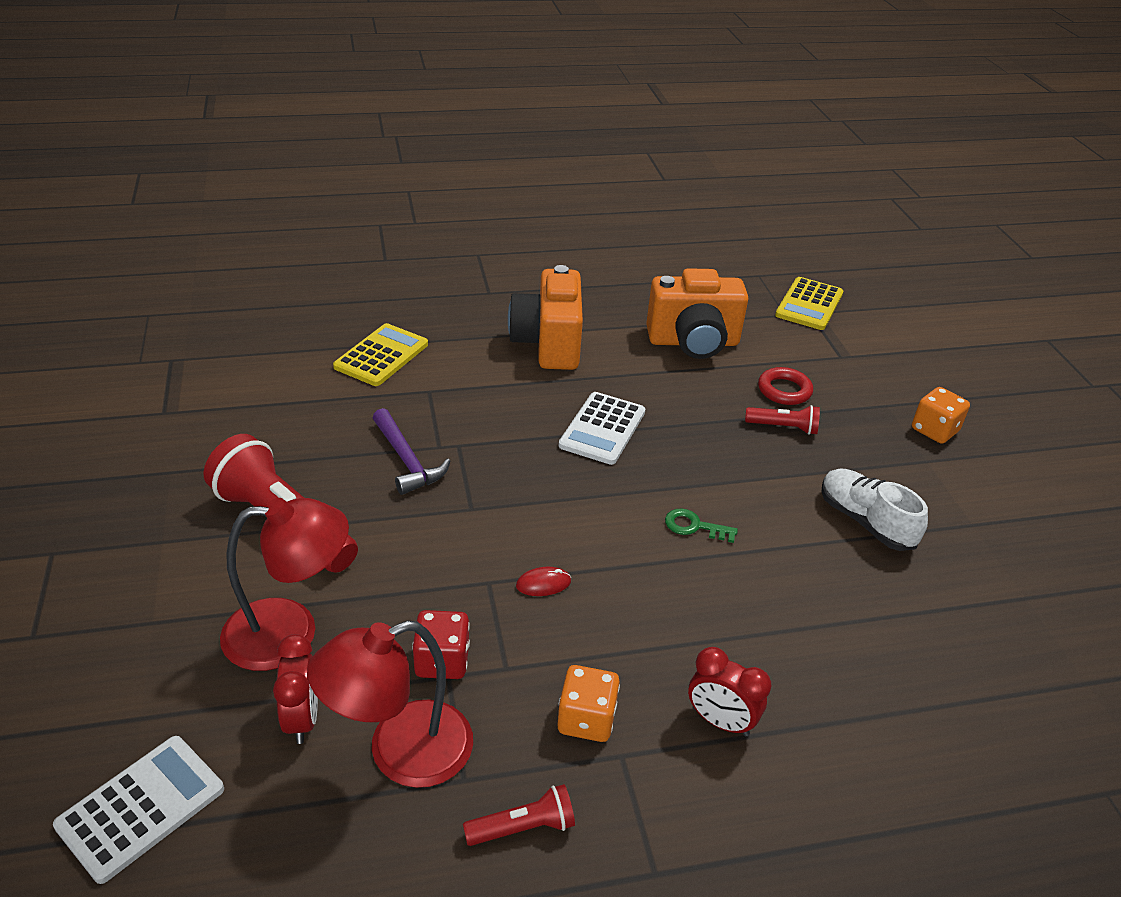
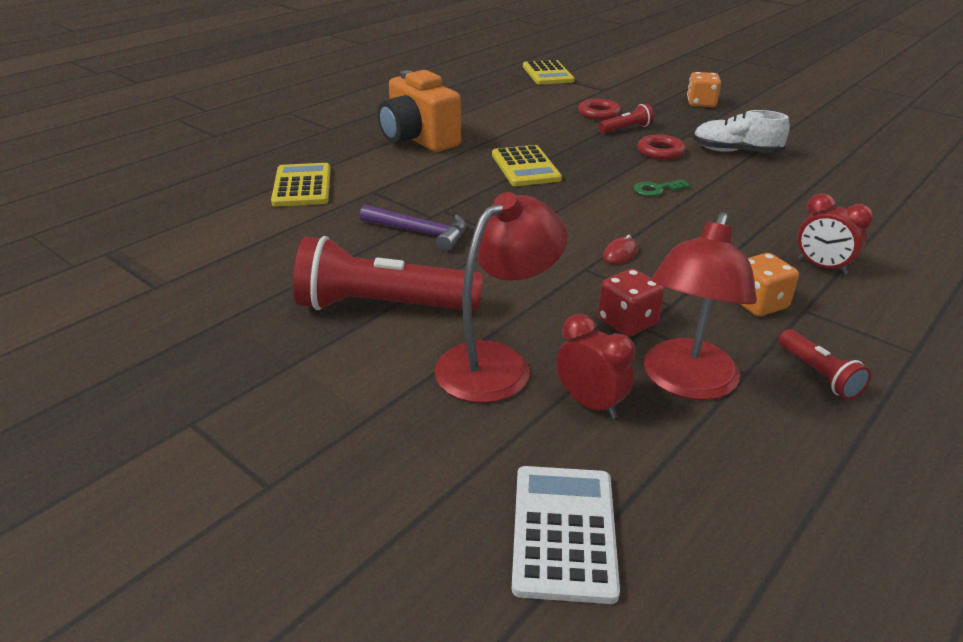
camera: 35 degrees left, 5 degrees down
red flashlight [463,784,575,846] -> red flashlight turned 120 degrees clockwise [779,329,871,400]
white calculator [559,392,645,465] -> yellow calculator [492,145,562,186]
orange camera [646,268,748,359] -> none
red clock [688,647,771,736] -> red clock turned 45 degrees clockwise [798,193,873,275]
none -> red ring [638,135,686,160]

